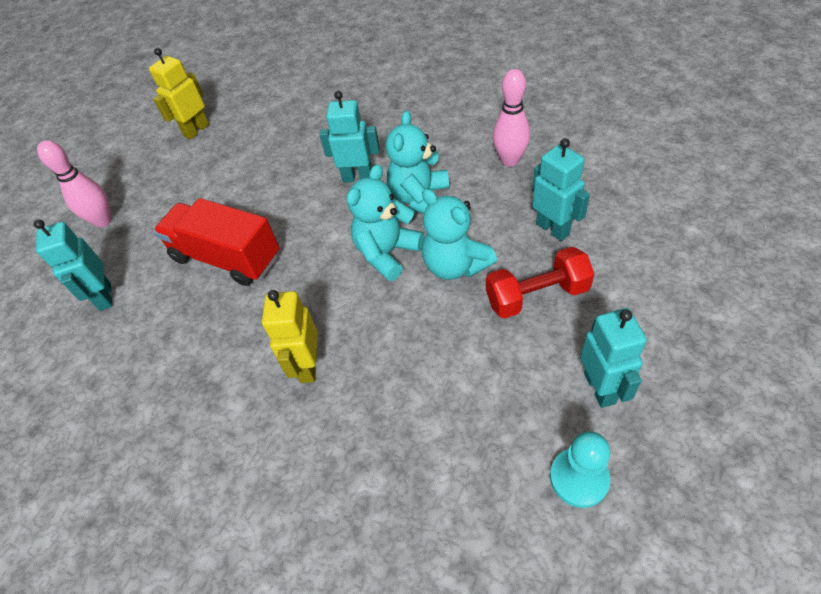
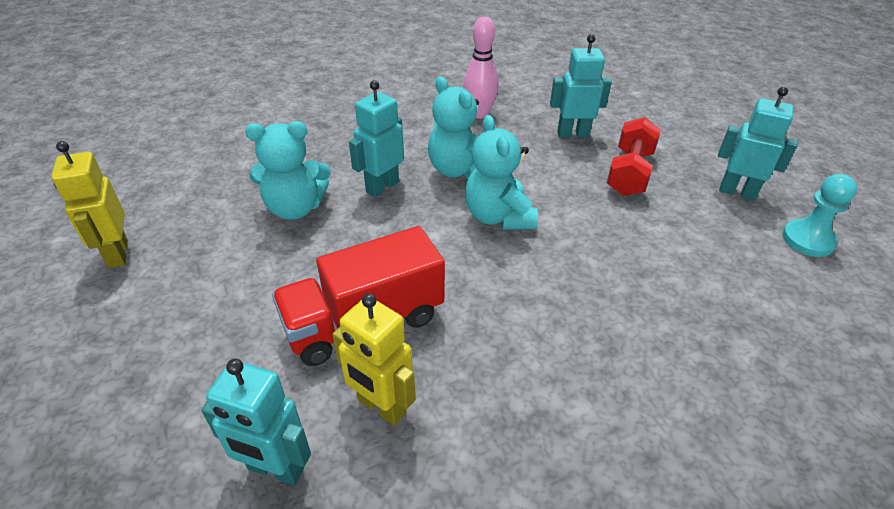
camera: 60 degrees left, 10 degrees down
pink bowling pin [37,140,112,228] -> none
yellow robot [262,290,318,383] -> yellow robot moved to [332,293,415,426]
turquoise teddy bear [422,189,497,280] -> turquoise teddy bear moved to [245,121,331,220]

